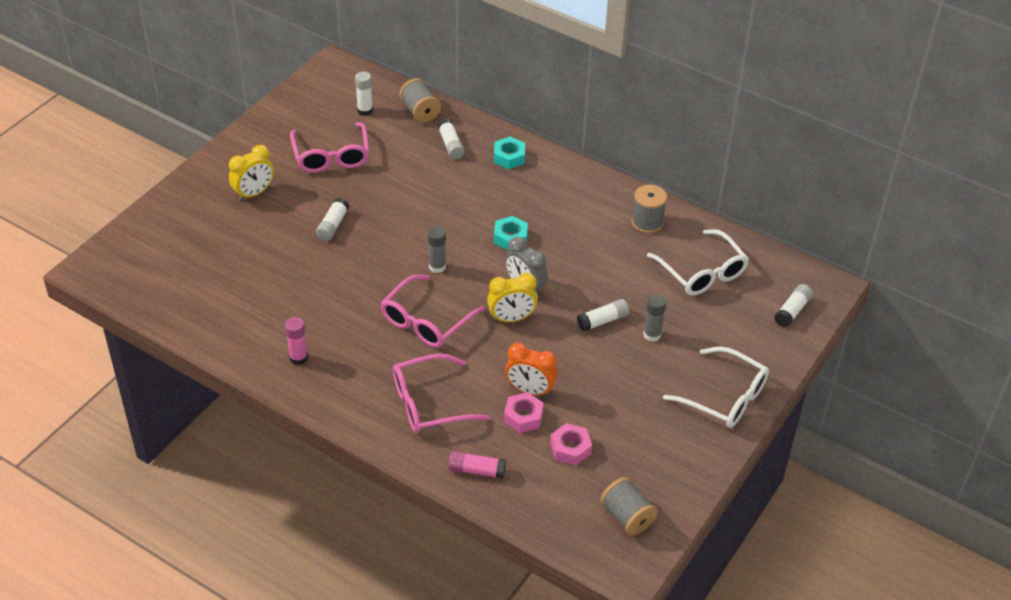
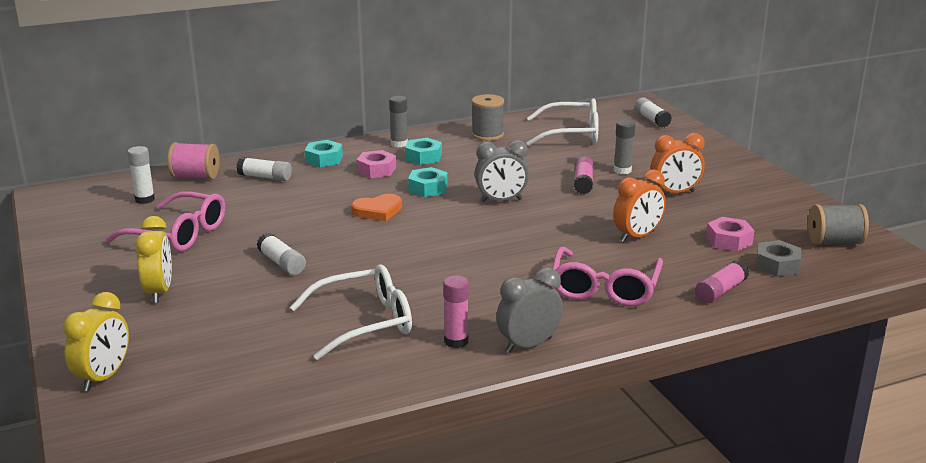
camera: 55 degrees left, 20 degrees down
pink glasses [381,275,485,348] -> none
grey spool [400,78,441,123] -> pink spool [168,142,220,179]
grey glue stick [428,226,446,273] -> grey glue stick moved to [389,96,408,147]
yellow clock [487,273,538,322] -> yellow clock moved to [63,292,129,391]
pink nut [504,392,544,433] -> pink nut moved to [356,150,396,178]
white glue stick [577,299,629,332] -> pink glue stick [574,156,594,194]
white glasses [663,346,769,428] -> white glasses moved to [290,264,412,360]
none -> orange heart [351,194,402,221]
none -> turquoise nut [405,138,442,165]
none -> grey clock [496,267,563,353]
none -> orange clock [651,133,705,193]
none -> grey nut [756,240,801,277]

